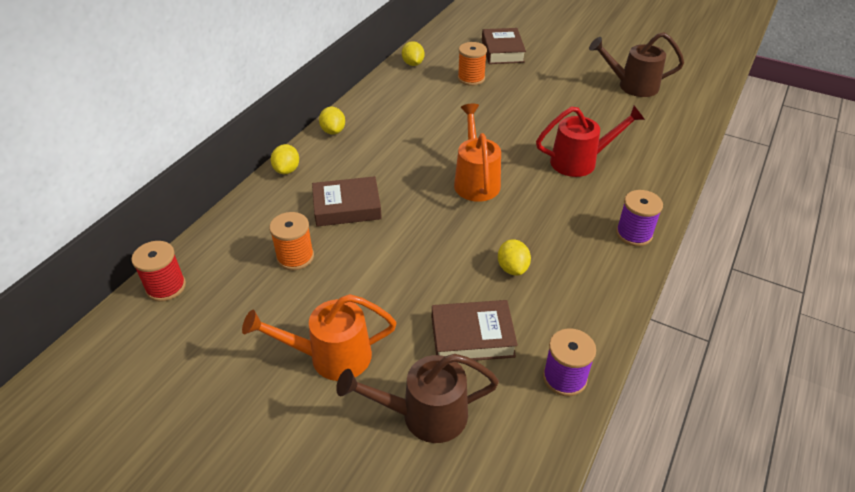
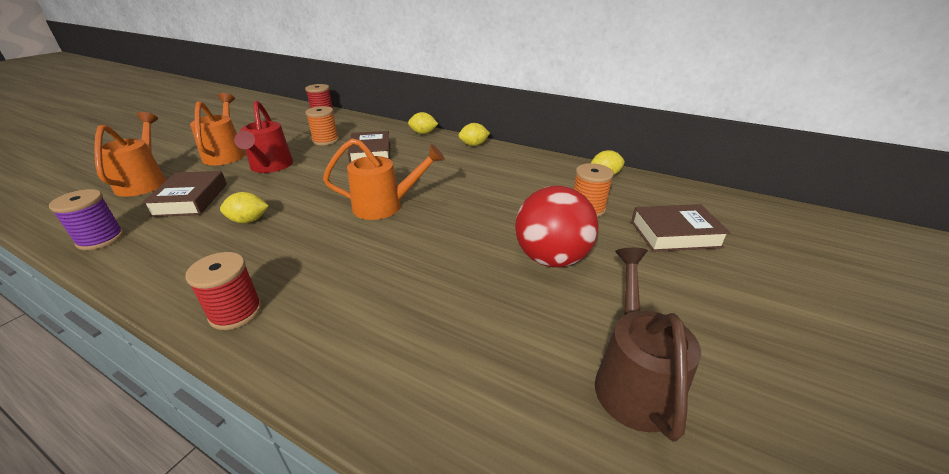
camera: 90 degrees right, 10 degrees down
brown watering can [336,354,499,443] -> orange watering can [94,112,167,197]
red watering can [536,106,645,177] -> red watering can moved to [234,100,293,173]
purple spool [616,190,663,246] -> red spool [185,252,262,330]
none -> red ball [515,186,599,268]

